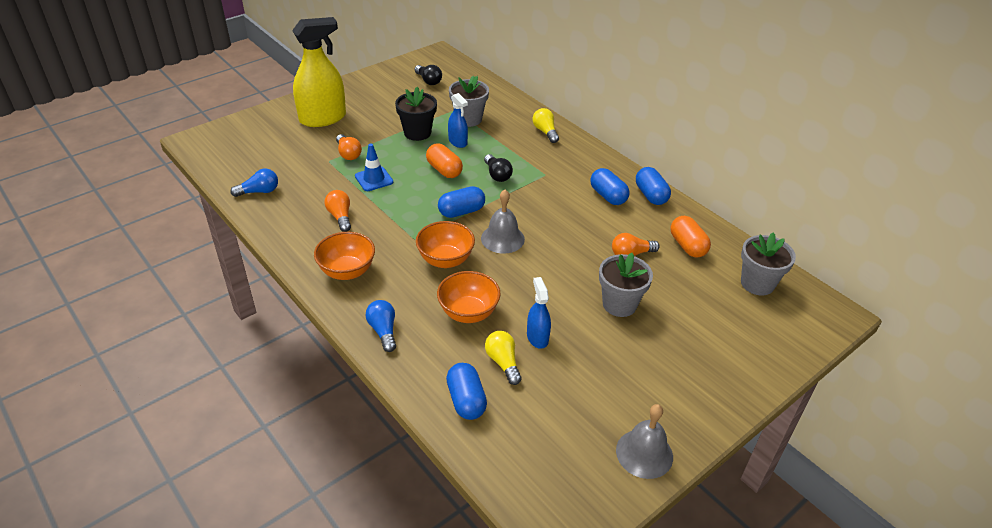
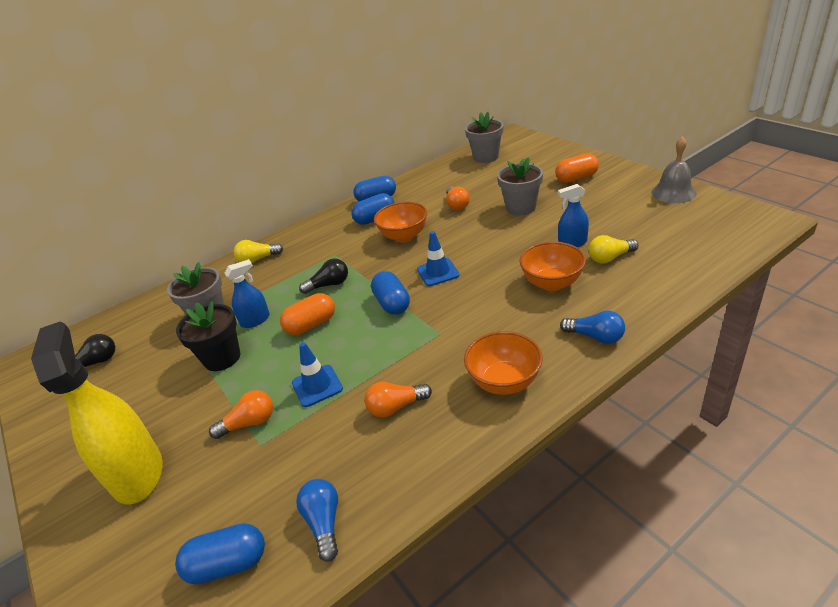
camera: 80 degrees left, 5 degrees down
blue light bulb [365,300,396,352] -> blue light bulb turned 135 degrees counterclockwise [560,311,625,344]
orange bowl [416,221,475,268] -> orange bowl moved to [374,202,427,242]
blue capsule [446,363,487,420] -> blue capsule moved to [175,523,265,584]
grey bell [481,190,525,253] -> blue traffic cone [417,231,460,286]
orange capsule [671,216,711,258] -> orange capsule moved to [555,153,599,183]

